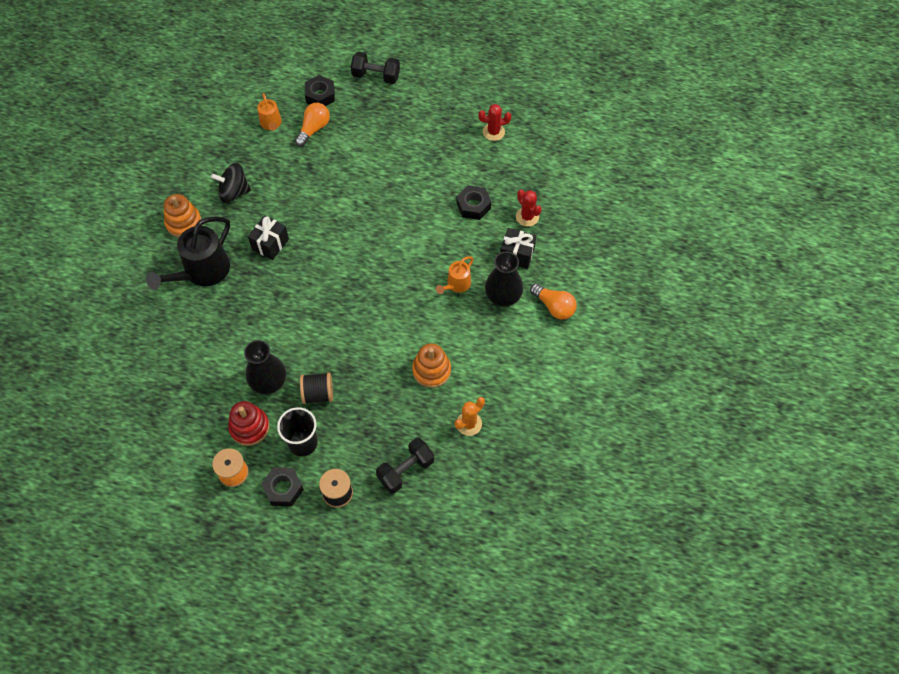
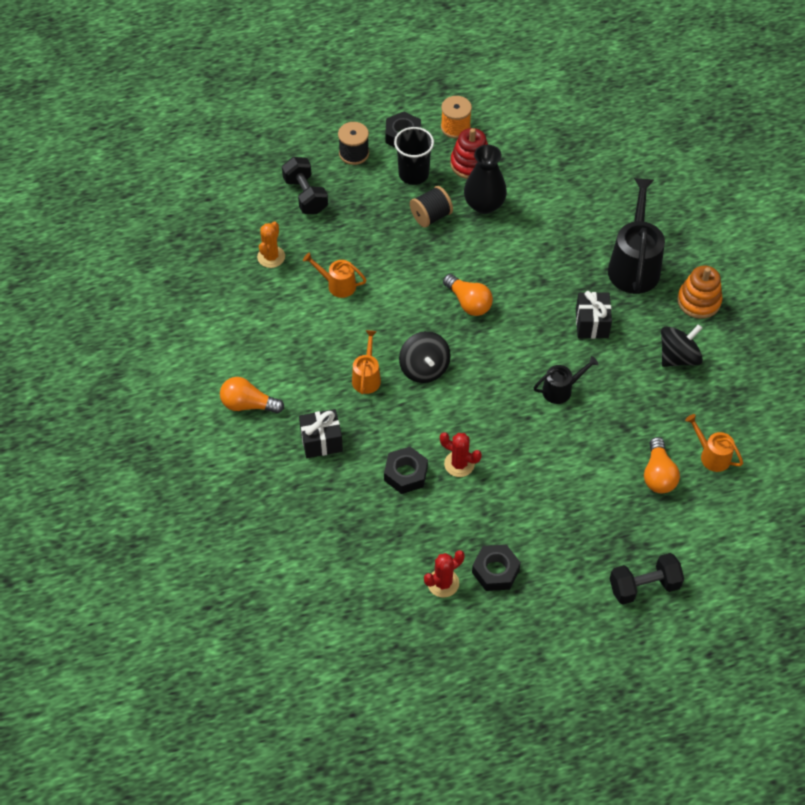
camera: 150 degrees right, 5 degrees down
black nut [305,75,335,106] -> black nut moved to [472,544,521,591]
black dumbbell [376,438,434,493] -> black dumbbell turned 45 degrees counterclockwise [282,157,328,214]
orange stacking toy [412,343,451,388] -> orange watering can [303,252,366,298]
black vase [485,252,523,307] -> none
red cactus [516,190,542,227] -> red cactus moved to [440,432,482,477]
none -> black spinning top [399,331,451,383]
none -> orange light bulb [443,274,493,316]
none -> black watering can [534,356,599,404]

